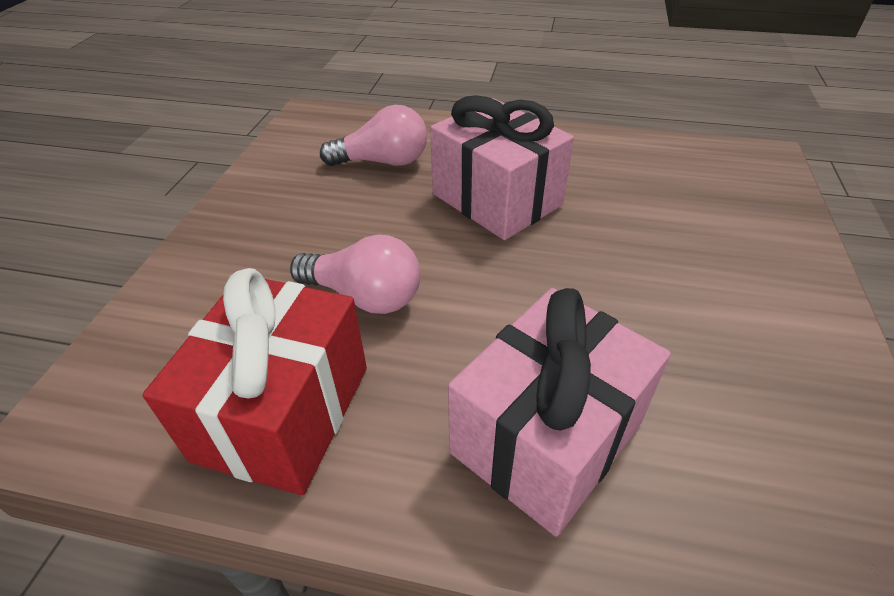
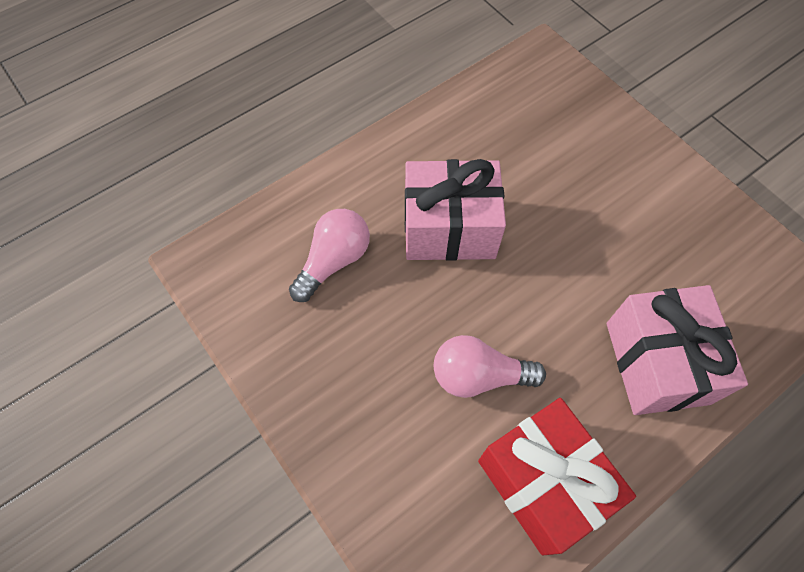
camera: 50 degrees left, 20 degrees up
pink light bulb [290,235,420,314] -> pink light bulb turned 150 degrees counterclockwise [434,335,546,398]

